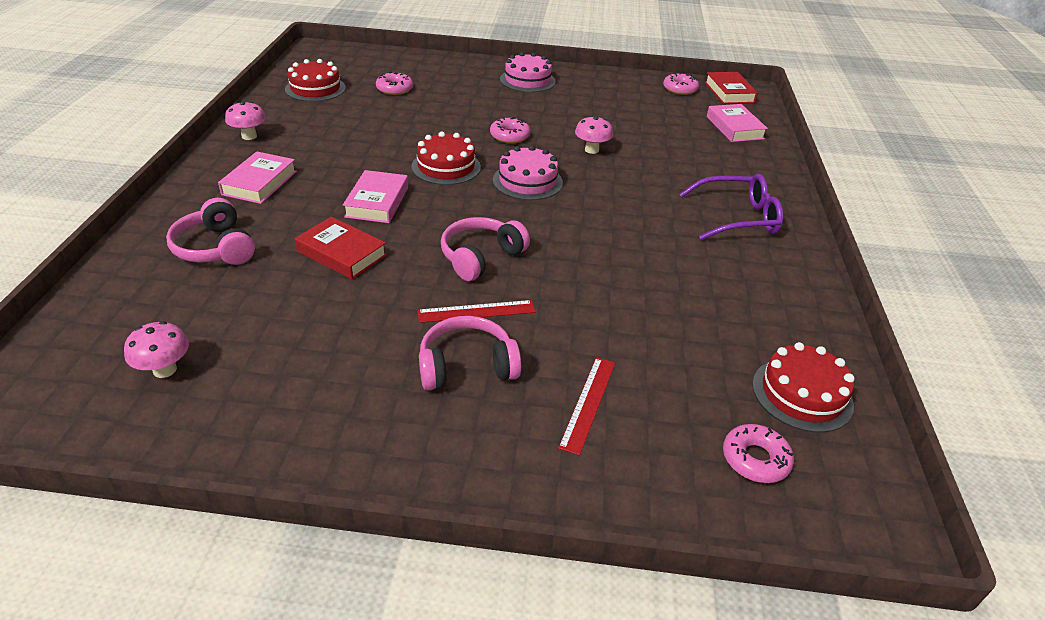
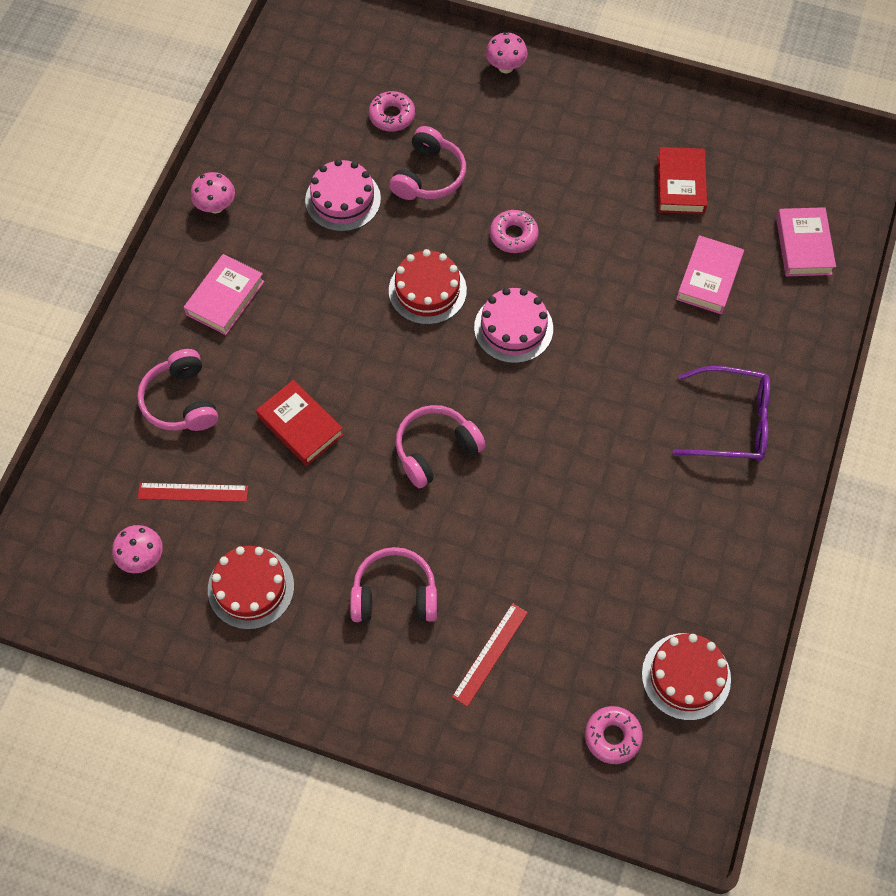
camera: 15 degrees right, 25 degrees up
red cake [285,59,346,102] -> red cake moved to [208,546,294,630]
pink book [343,170,408,223] -> pink book moved to [676,235,744,314]
red ruler [417,300,535,323] -> red ruler moved to [137,483,248,502]
pink cake [500,52,556,92] -> pink cake moved to [305,159,381,232]
pink mushroom [575,116,613,154] -> pink mushroom moved to [486,32,528,73]
pink donut [663,73,699,95] -> none
red book [705,72,758,104] -> red book moved to [657,147,707,214]
none -> pink headphones [389,126,466,200]

